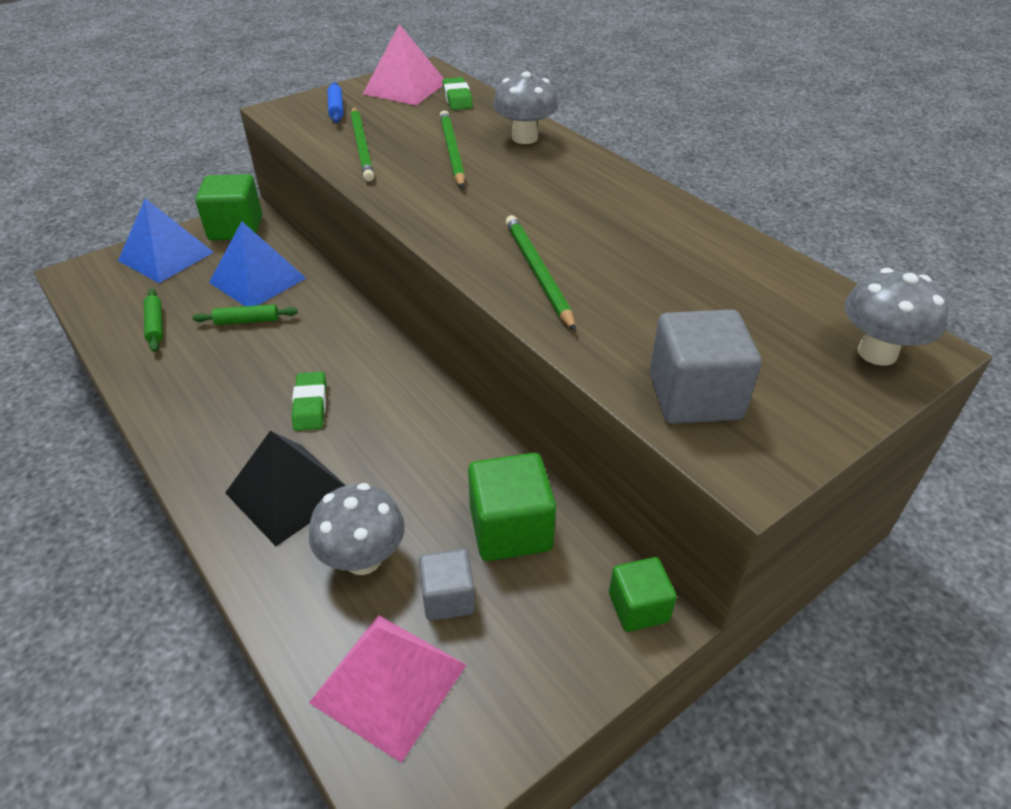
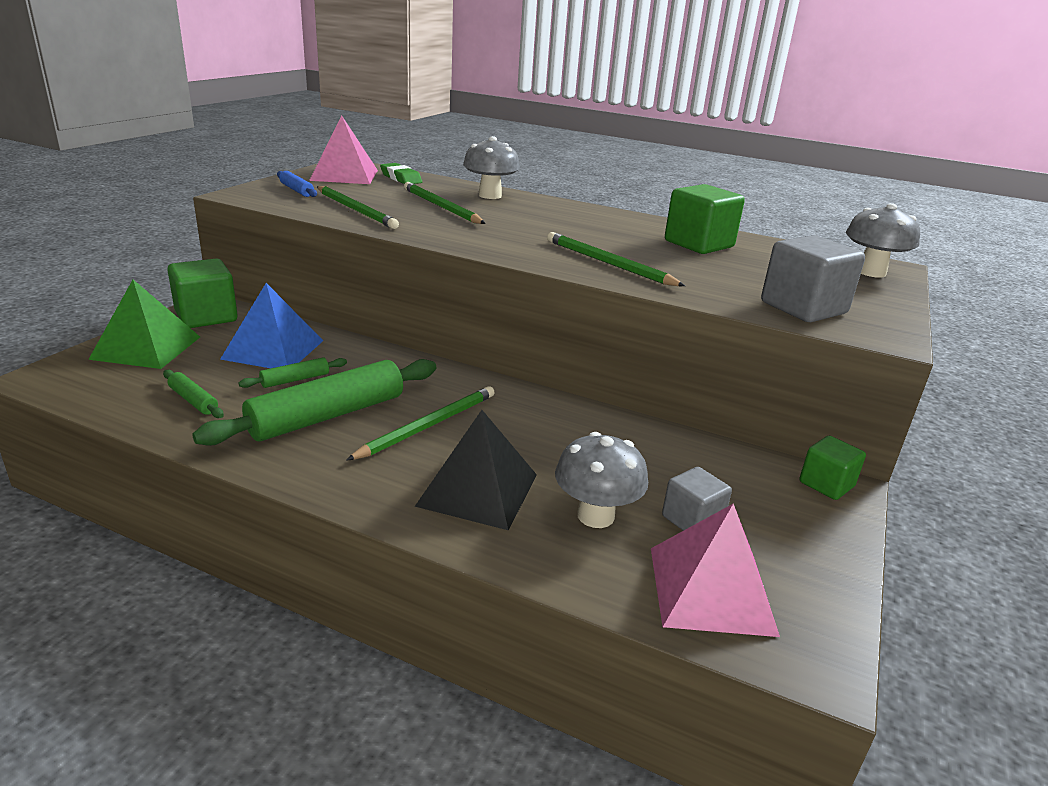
camera: 30 degrees left, 15 degrees down
blue pyramid [118,198,214,283] -> green pyramid [88,280,200,369]
green eraser [292,372,326,431] -> green pencil [346,386,495,461]
green cube [468,453,556,561] -> green cube moved to [665,184,745,254]
none -> green rolling pin [192,359,436,446]

